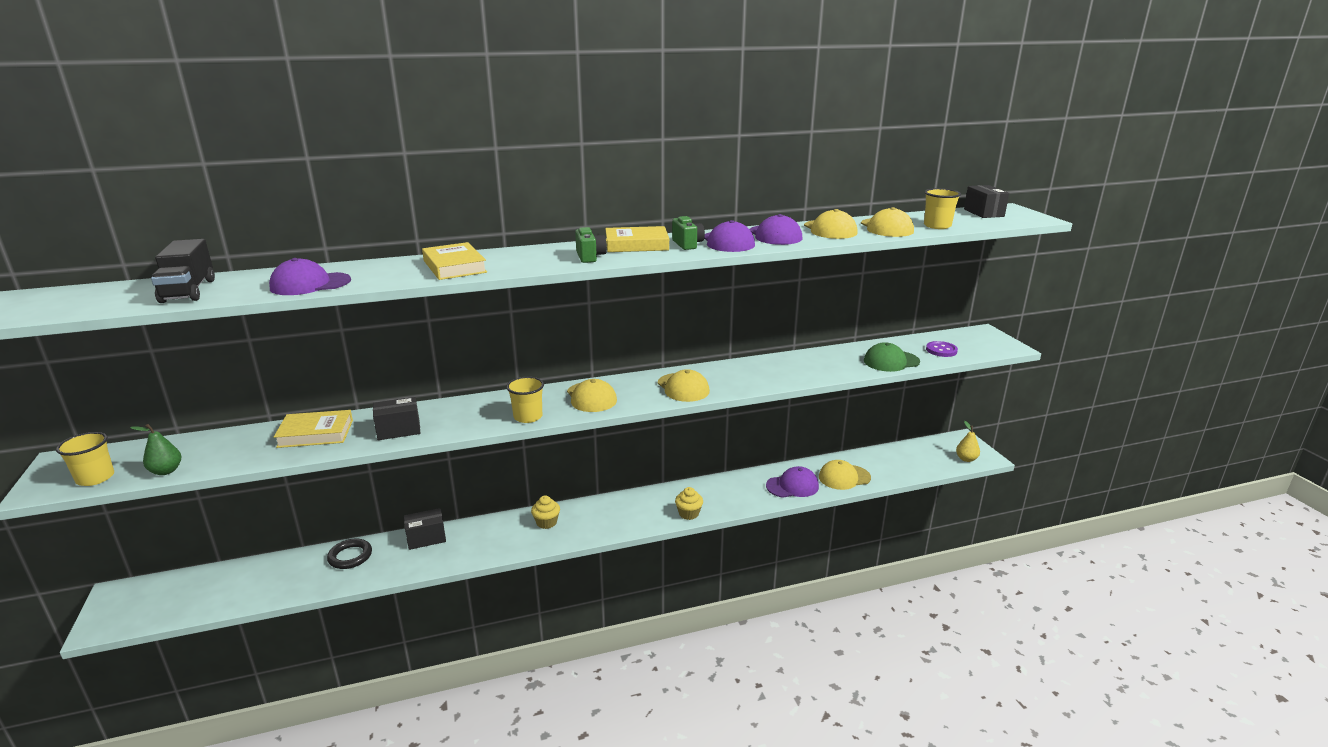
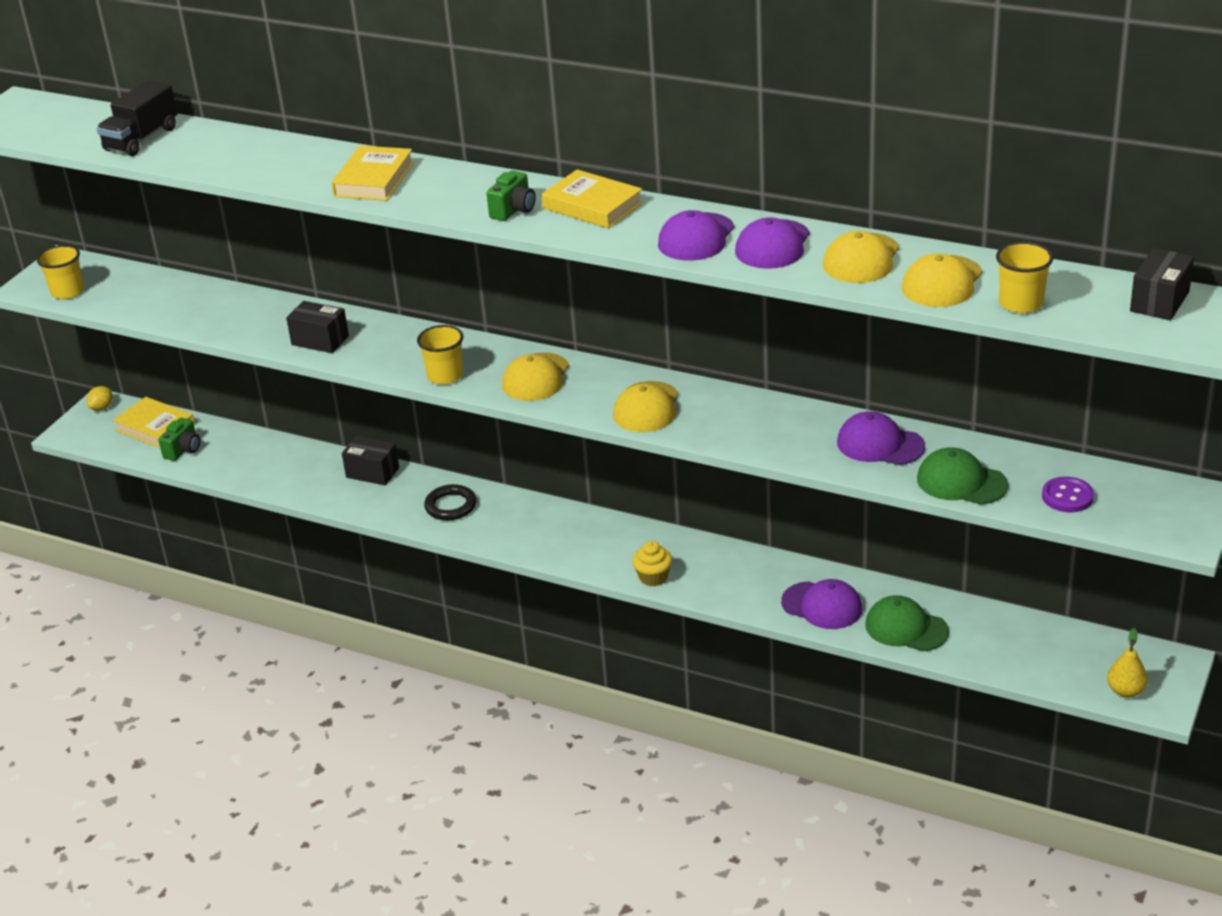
camera: 45 degrees right, 10 degrees up
green pear [130,424,181,475] -> none
purple cap [269,258,351,295] -> purple cap moved to [837,411,925,465]
yellow book [274,410,353,448] -> yellow book moved to [113,397,195,448]
black ring [327,539,372,569] -> black ring moved to [424,484,476,520]
yellow cupcake [531,496,560,529] -> none
green camera [672,216,705,250] -> green camera moved to [158,418,200,461]
yellow cap [819,460,871,490] -> green cap [866,595,949,651]
none -> yellow lemon [87,386,113,411]

